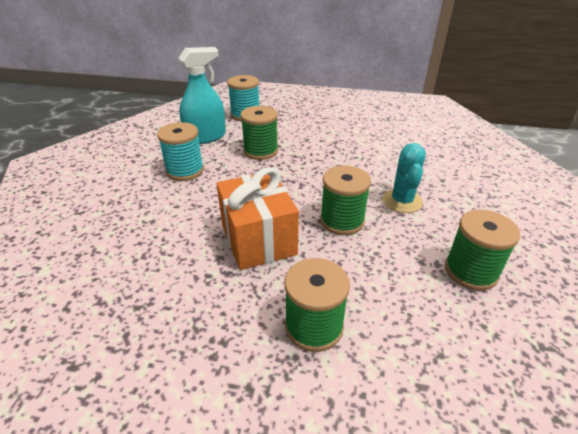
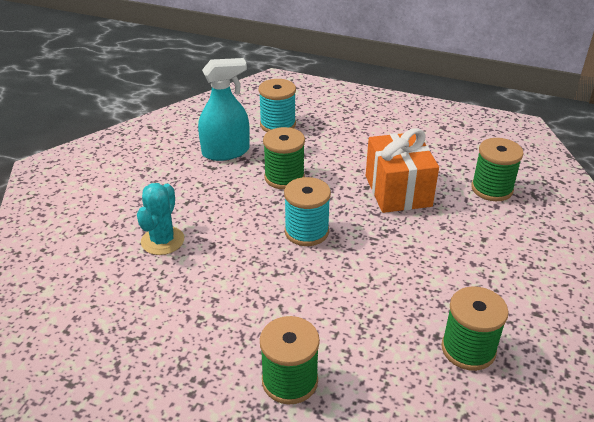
camera: 10 degrees right, 0 degrees up
turquoise spool [157,122,204,181] -> turquoise spool moved to [284,177,331,246]
orange gift [216,167,299,270] -> orange gift moved to [366,128,439,213]
green spool [320,166,371,235] -> green spool moved to [471,138,523,201]
turquoise cactus [382,143,426,213] -> turquoise cactus moved to [137,183,184,255]

